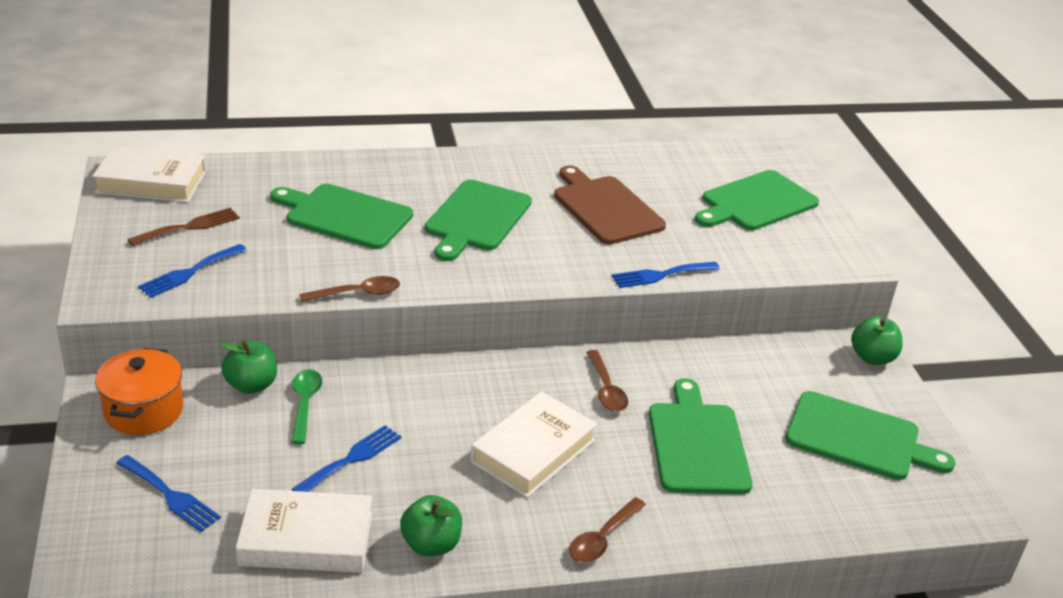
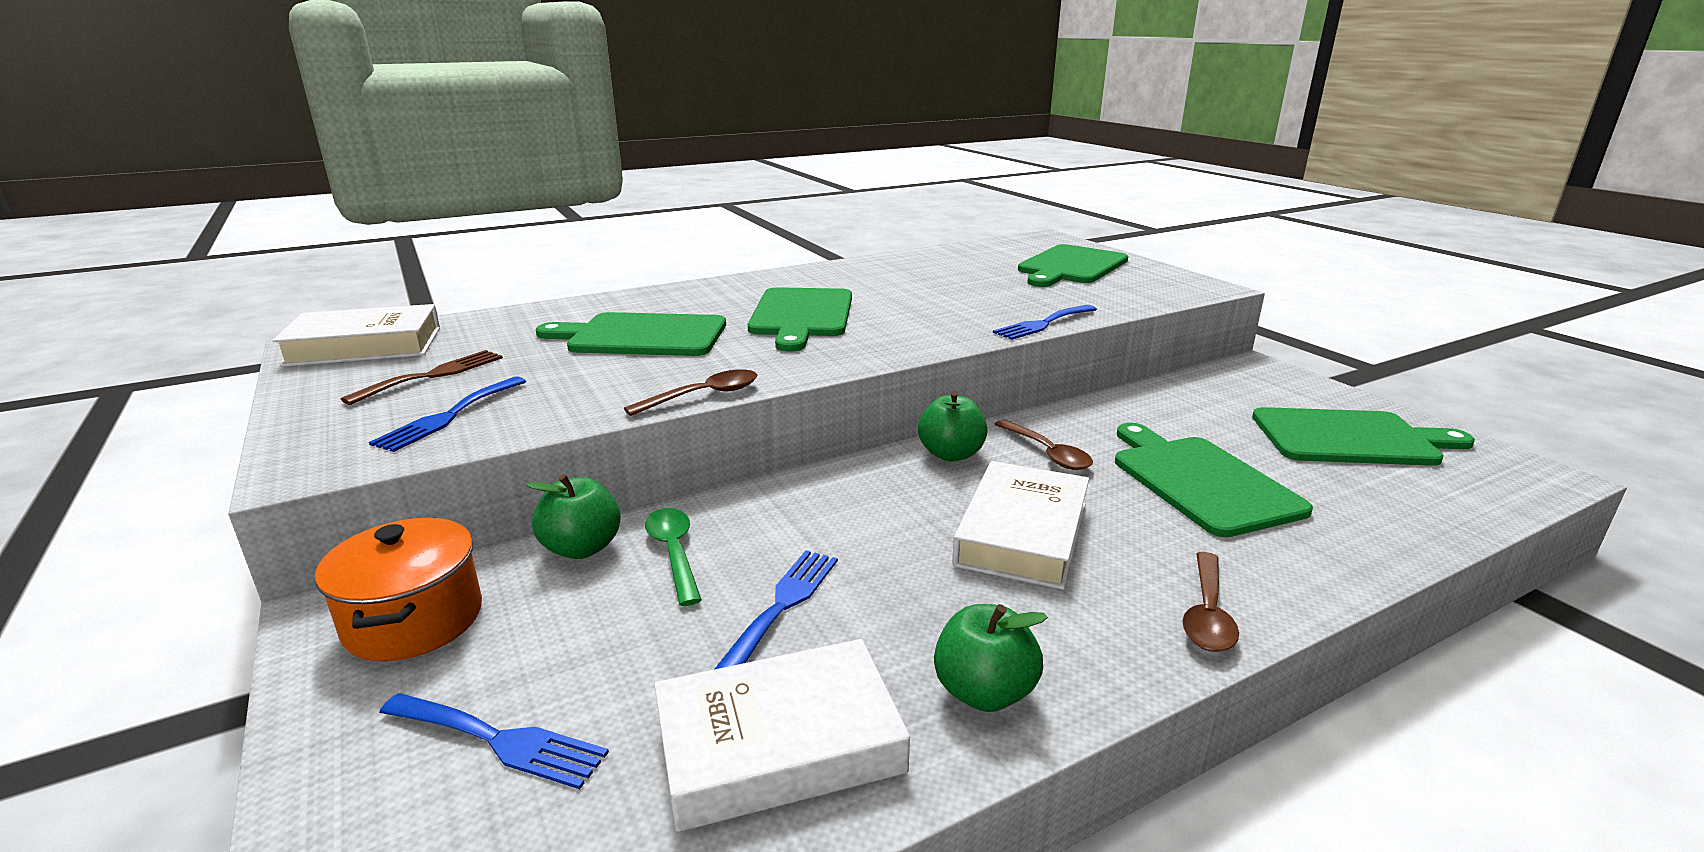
camera: 15 degrees left, 10 degrees down
brown cutting board [554,165,666,244] -> none
green apple [851,316,903,365] -> green apple moved to [918,391,988,462]

